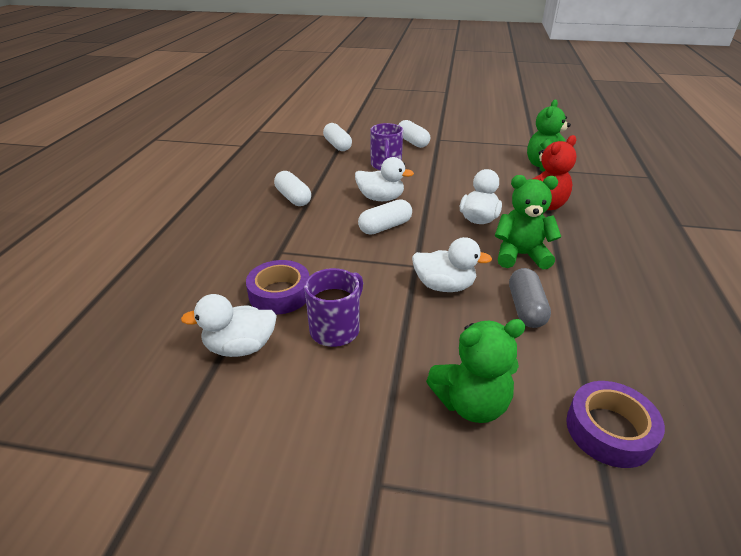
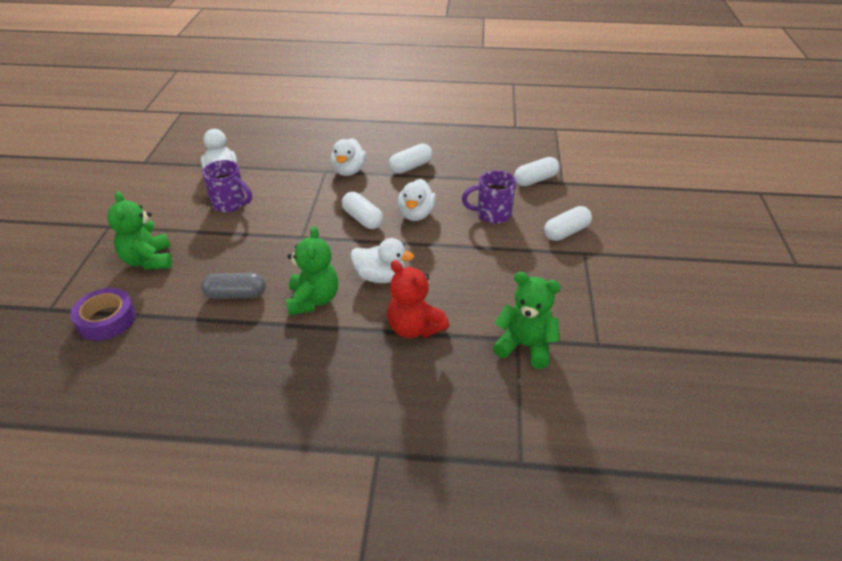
camera: 85 degrees right, 5 degrees up
purple tape [246,260,309,314] -> none
white duck [412,237,492,292] -> white duck moved to [331,138,366,176]

